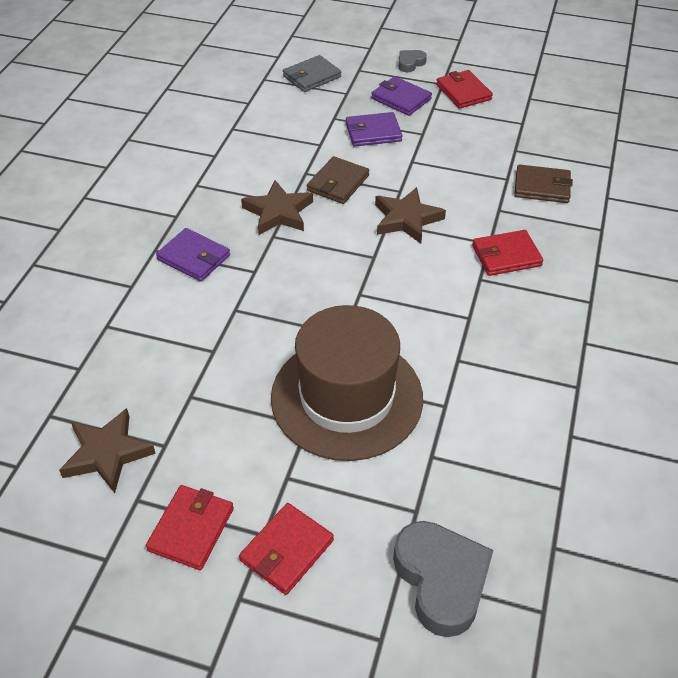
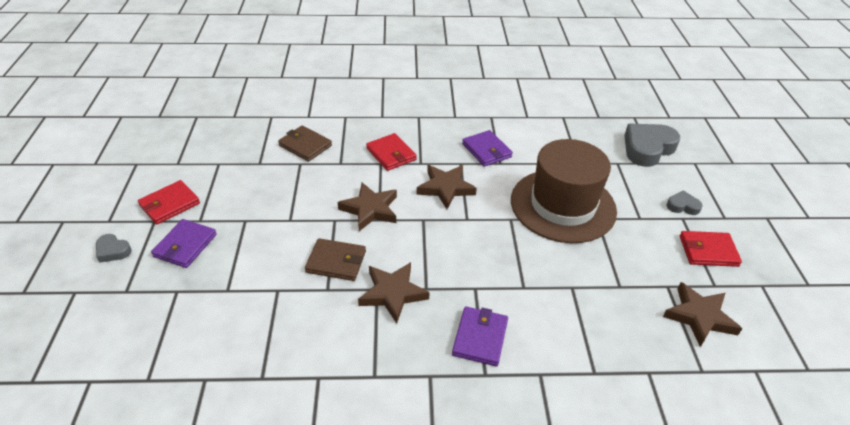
camera: 110 degrees left, 5 degrees down
red wallet [239,503,334,595] -> grey heart [666,191,703,215]
grey wallet [283,55,341,92] -> none
purple wallet [346,112,402,147] -> purple wallet moved to [462,130,513,167]
brown wallet [514,164,573,203] -> brown wallet turned 45 degrees counterclockwise [278,125,332,162]
none -> brown star [417,165,477,209]

